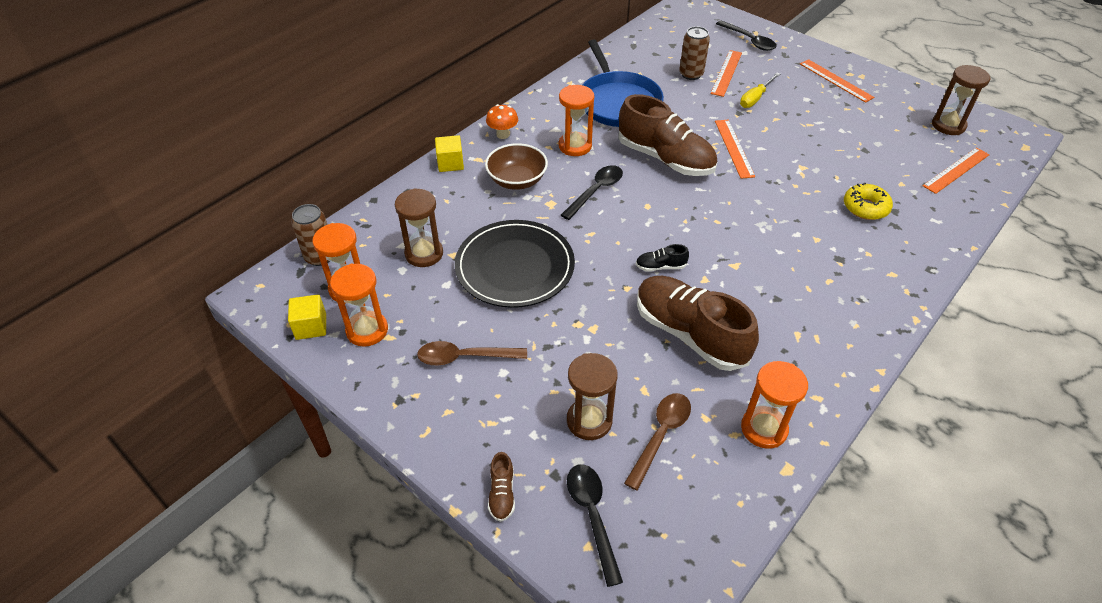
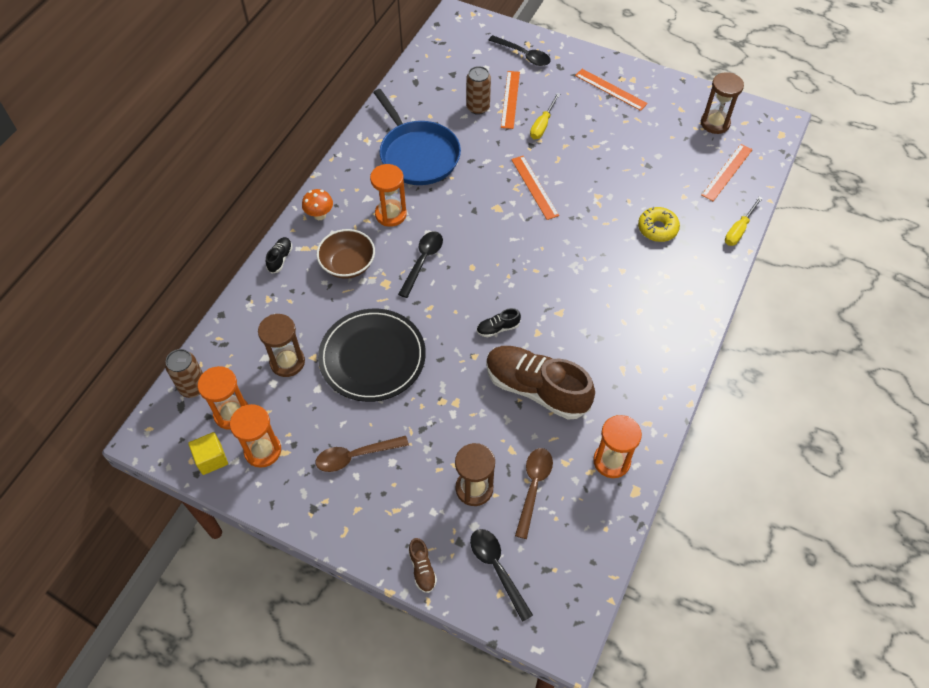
camera: 15 degrees left, 10 degrees up
yellow cube [435,135,464,172] -> black shoe [266,237,293,274]
brown shoe [618,94,717,176] -> none
none -> yellow screwdriver [725,196,763,246]

